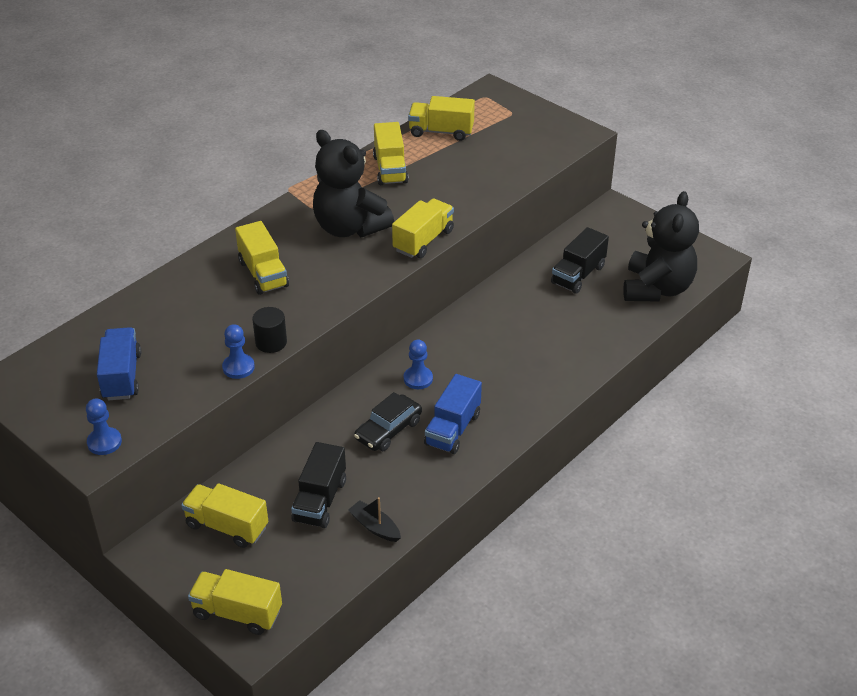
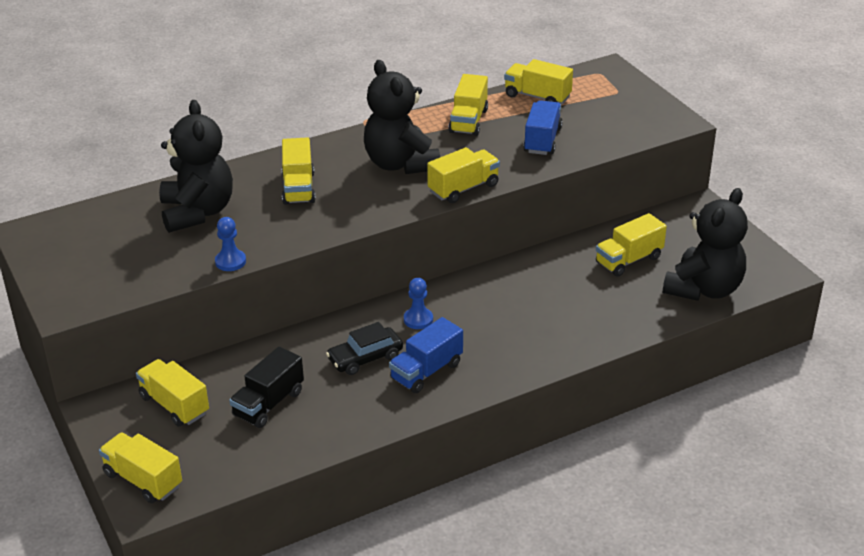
camera: 20 degrees right, 5 degrees down
blue pawn [86,398,122,455] -> none
blue truck [97,327,141,400] -> blue truck moved to [523,100,563,155]
black cylinder [252,307,287,353] -> none
black boat [348,497,401,542] -> none
black truck [551,227,609,294] -> yellow truck [596,213,667,277]
none -> black teddy bear [159,100,233,233]

